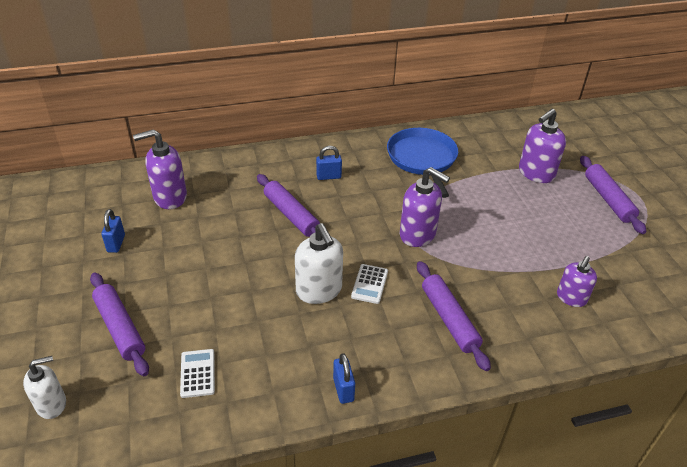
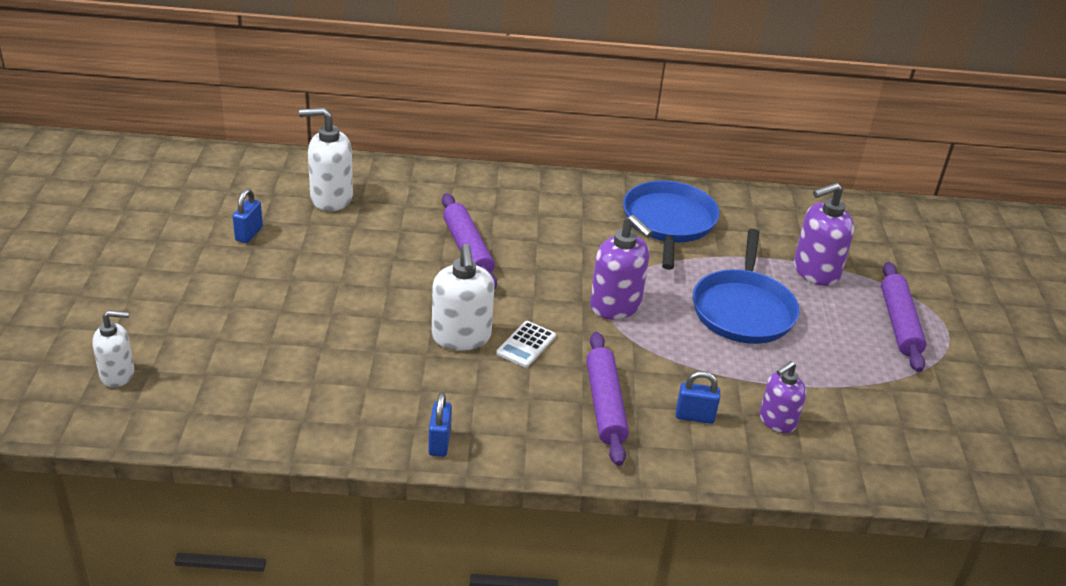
camera: 15 degrees right, 5 degrees down
purple rolling pin [90,272,149,376] -> none
purple soap dispenser [133,129,187,209] -> white soap dispenser [299,107,353,211]
white calculator [180,349,215,398] -> none
blue padlock [316,146,342,180] -> blue padlock moved to [676,371,720,424]
none -> blue pan [693,229,800,344]

